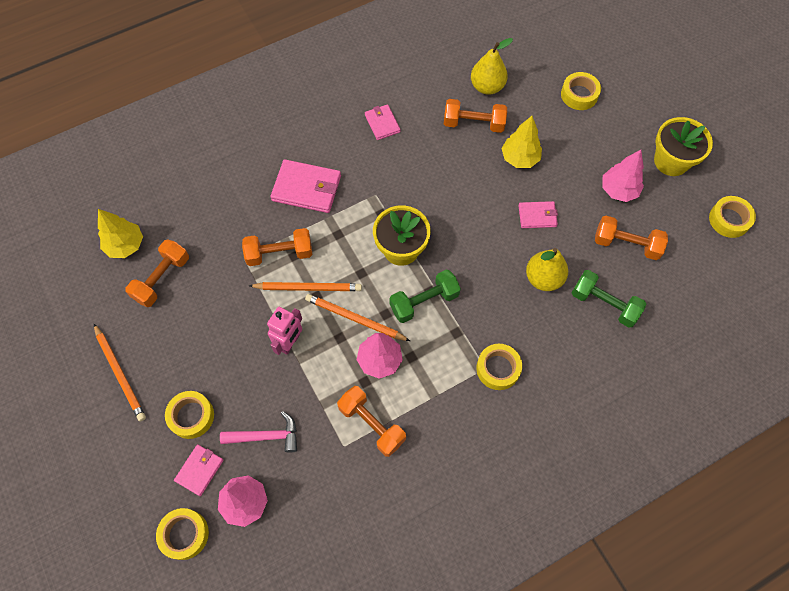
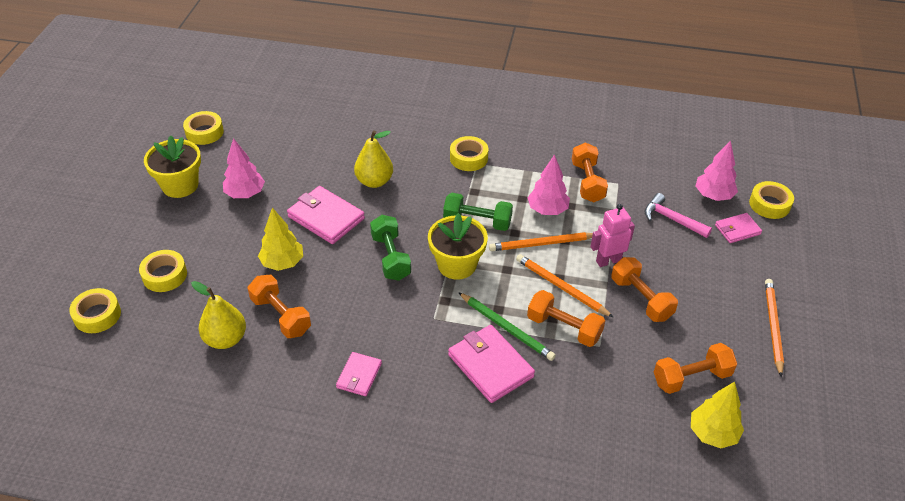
camera: 140 degrees left, 20 degrees down
yellow tape [165,391,214,439] -> yellow tape moved to [69,288,121,333]
orange pencil [305,294,410,341] -> orange pencil turned 105 degrees clockwise [489,232,593,251]
pink wallet [518,201,558,228] -> pink wallet [287,186,365,244], size x1.71
green dumbbell [572,270,647,328] -> green dumbbell moved to [370,215,411,281]
orange dumbbell [595,216,668,260] -> orange dumbbell moved to [611,257,678,322]
none -> green pencil [458,292,556,361]

